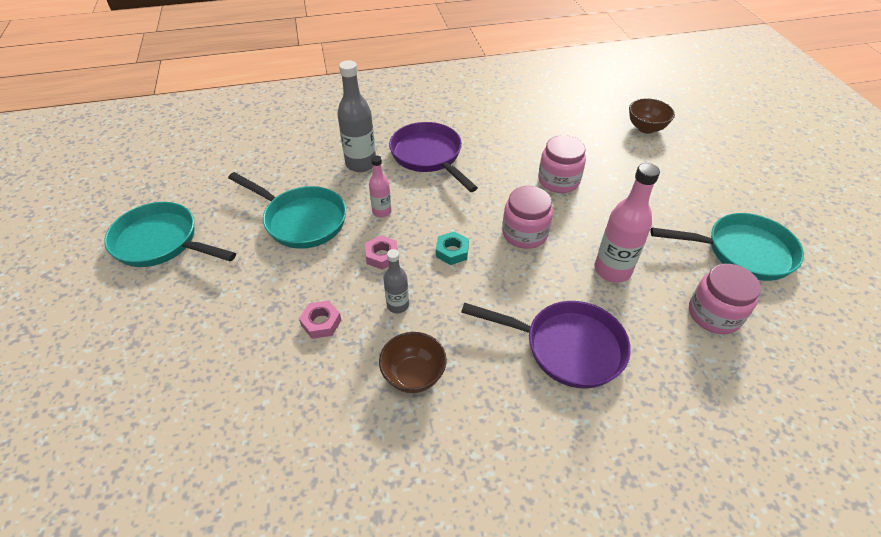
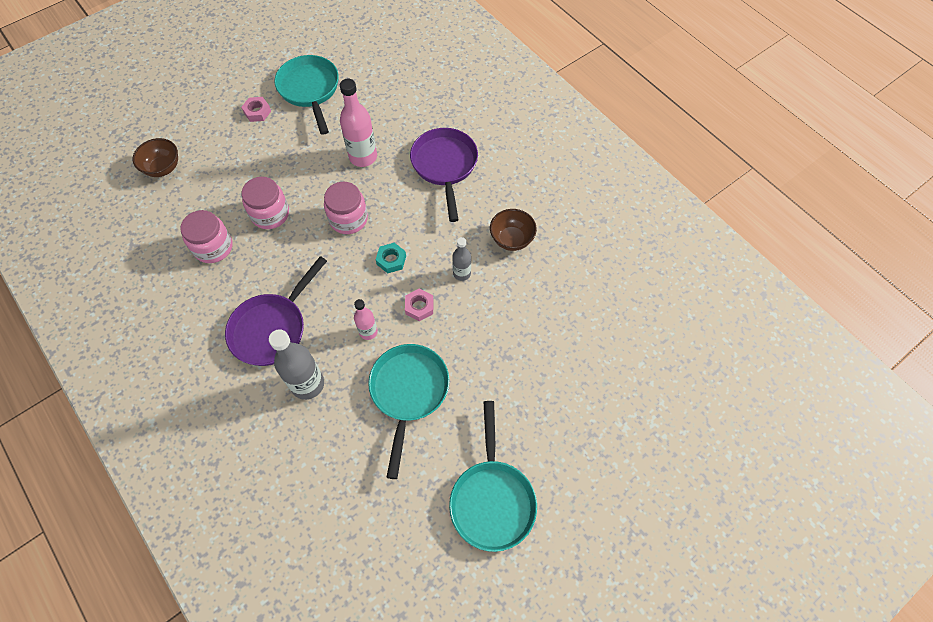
camera: 115 degrees left, 15 degrees up
pink nut [299,300,341,339] -> pink nut moved to [241,97,271,122]
pink jar [689,264,761,334] -> pink jar moved to [180,210,233,263]

